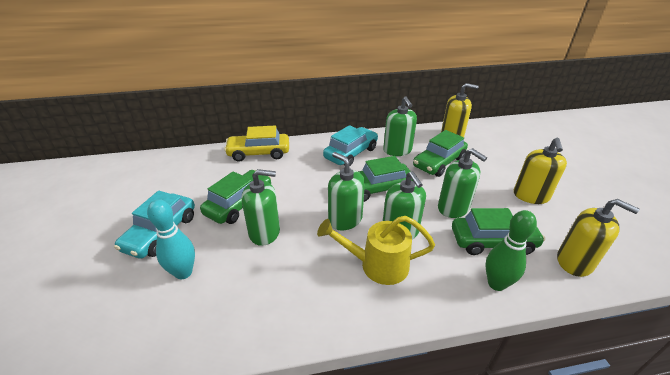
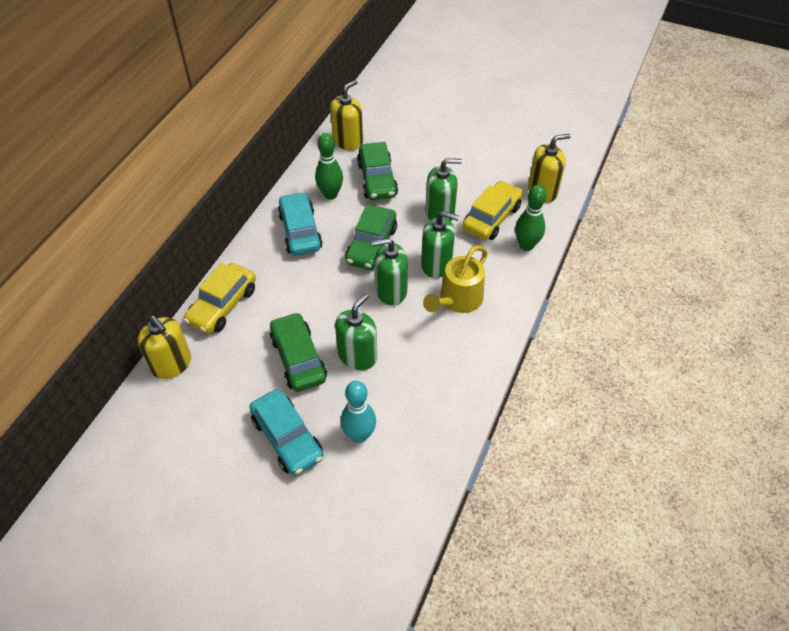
camera: 55 degrees left, 15 degrees up
green soap dispenser [383,96,417,156] -> green bowling pin [315,133,343,200]
green car [452,208,545,255] -> yellow car [463,181,523,240]
yellow soap dispenser [514,138,567,204] -> yellow soap dispenser moved to [138,316,191,379]

